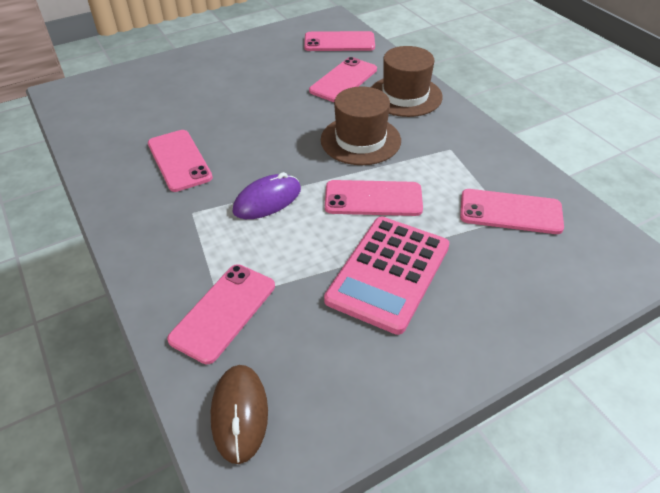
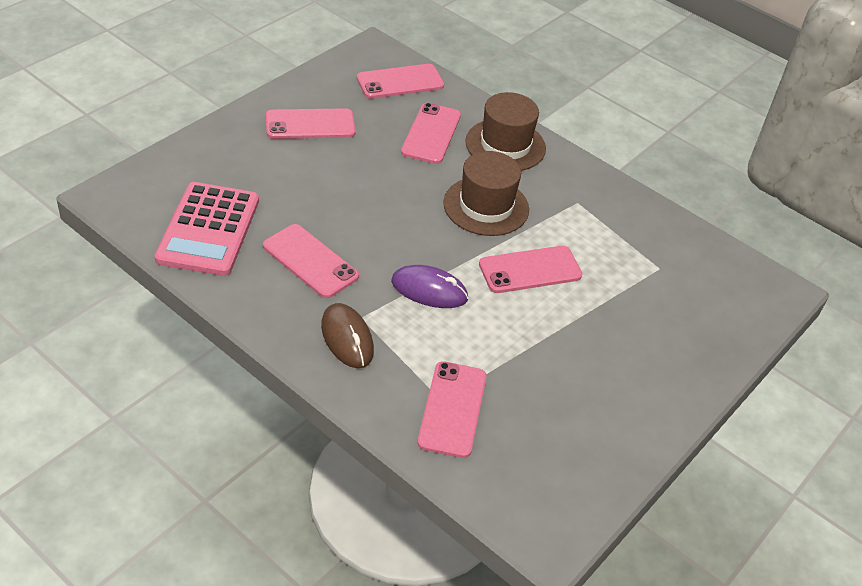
camera: 25 degrees left, 0 degrees up
brown mouse [211,365,268,464] -> brown mouse moved to [321,303,374,368]
purple mouse [232,172,301,219] -> purple mouse turned 75 degrees clockwise [391,265,468,308]
pink calculator [324,217,449,335] -> pink calculator moved to [155,182,259,276]
pink phone [460,189,564,234] -> pink phone moved to [266,108,356,139]

